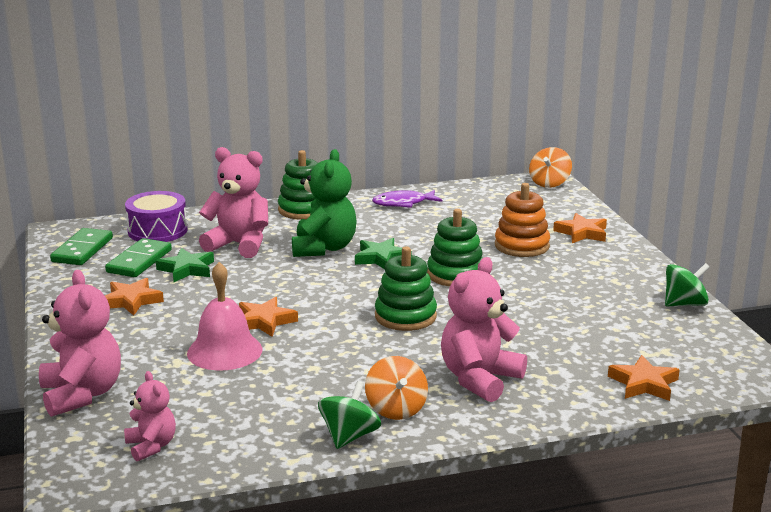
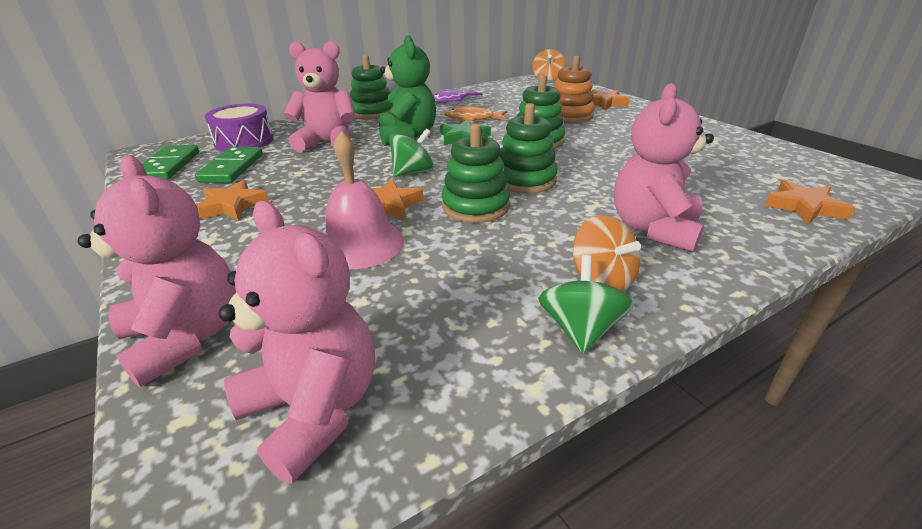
camera: 15 degrees left, 10 degrees up
pink teddy bear [124,371,176,461] -> pink teddy bear [218,201,375,484], size x1.75
green star [156,248,214,282] -> none
green spinning top [665,263,710,307] -> green spinning top moved to [389,129,434,177]
none -> green stacking toy [441,124,510,223]
none -> orange fish [444,107,507,122]

